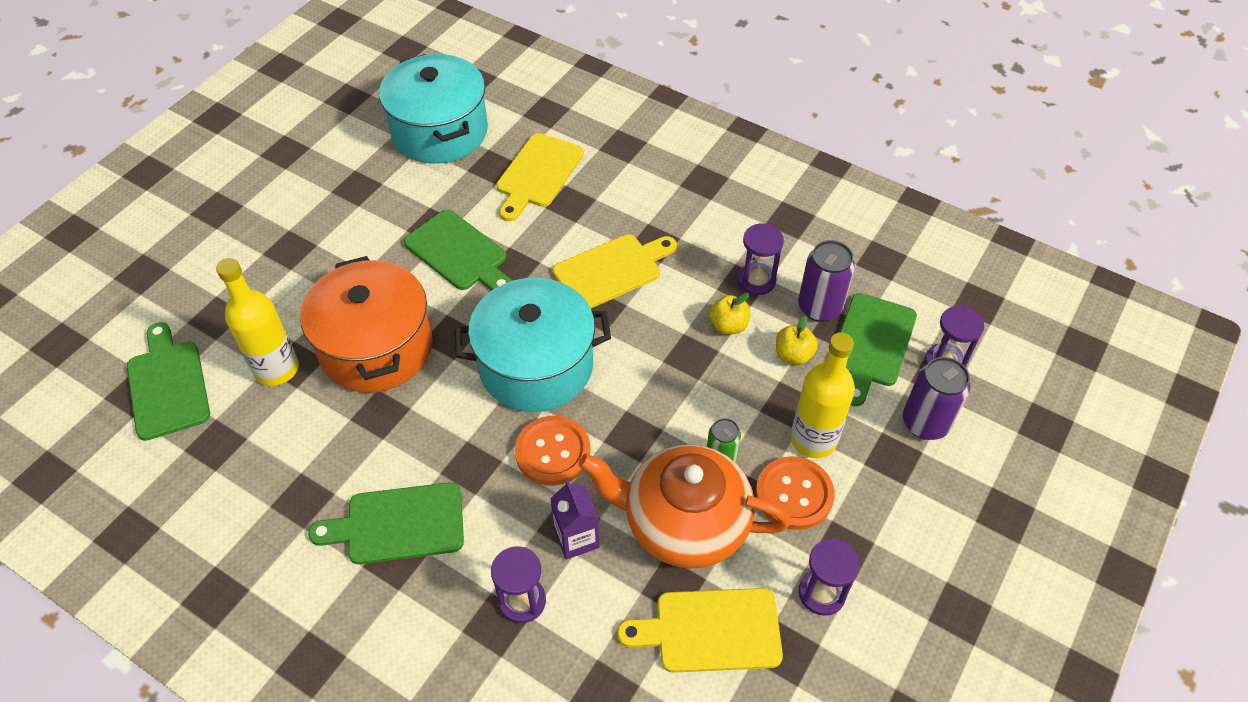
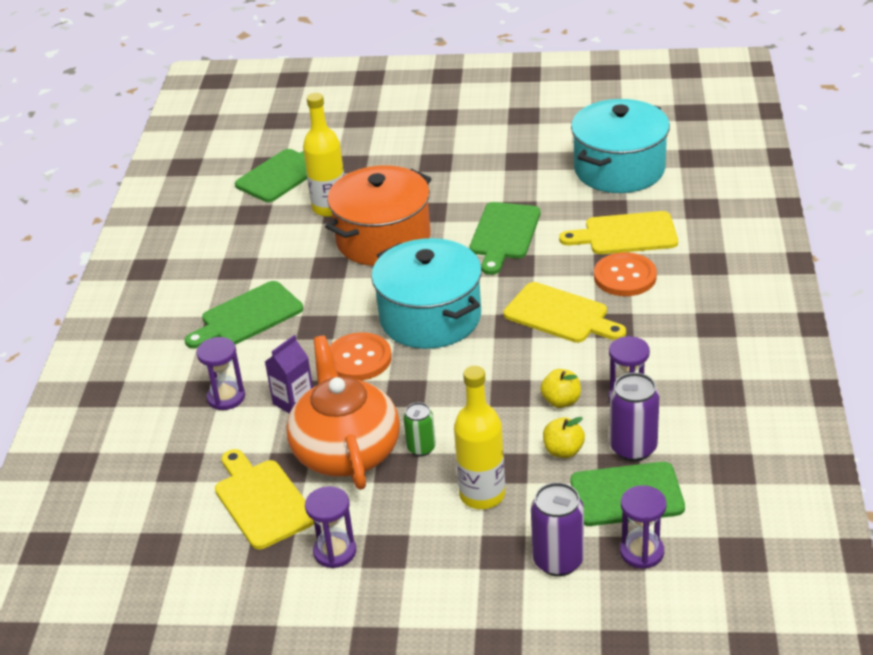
camera: 65 degrees right, 15 degrees down
green cutting board [308,482,464,564] -> green cutting board turned 90 degrees counterclockwise [185,281,303,349]
orange button [756,456,835,530] -> orange button moved to [594,252,657,296]

